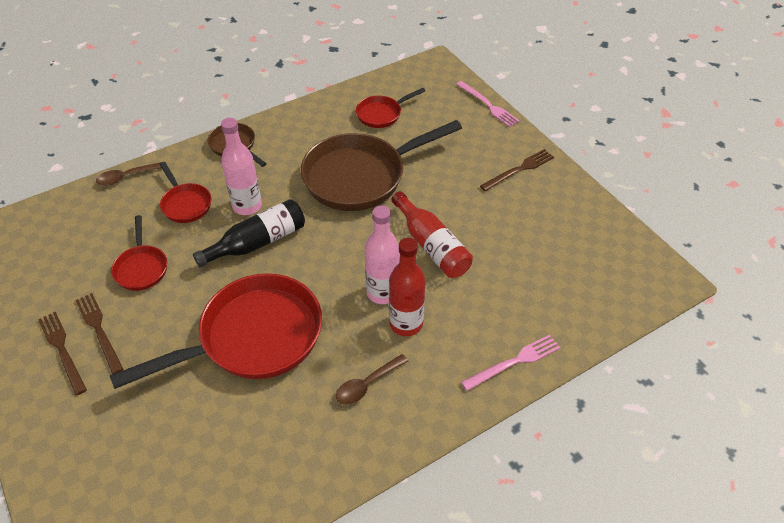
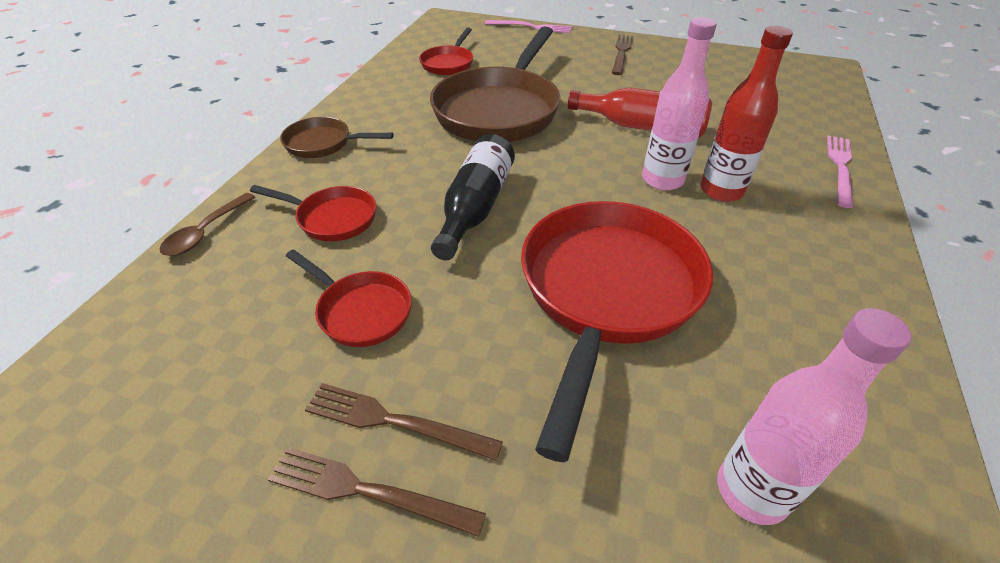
camera: 40 degrees left, 5 degrees down
pink bottle [221,118,262,215] -> pink bottle moved to [717,308,912,525]
brown spoon [336,354,408,405] -> none

